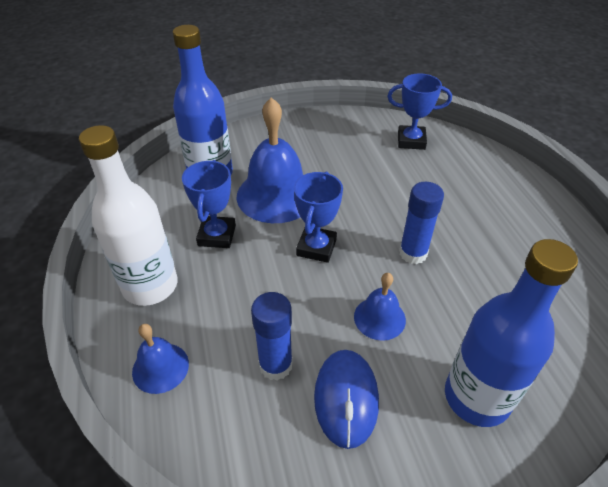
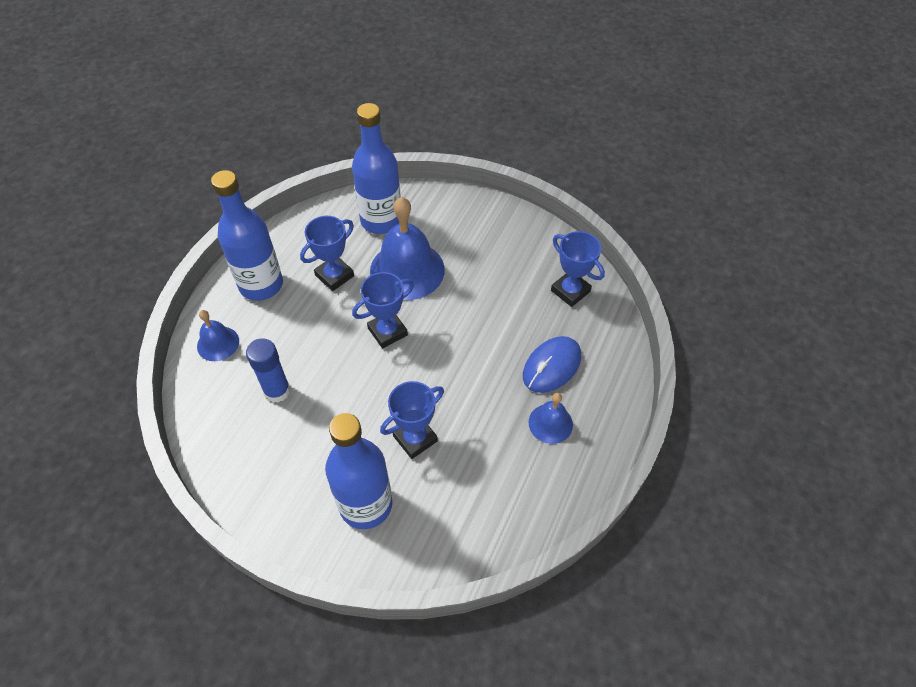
camera: 40 degrees right, 10 degrees up
white bottle [79,125,178,306] -> blue bottle [211,170,283,301]
blue mouse [314,350,379,449] -> blue mouse moved to [523,336,581,393]
blue bell [354,273,406,341] -> blue bell moved to [529,393,573,444]
blue glue stick [399,182,444,264] -> none
none -> blue trophy [380,381,444,459]

